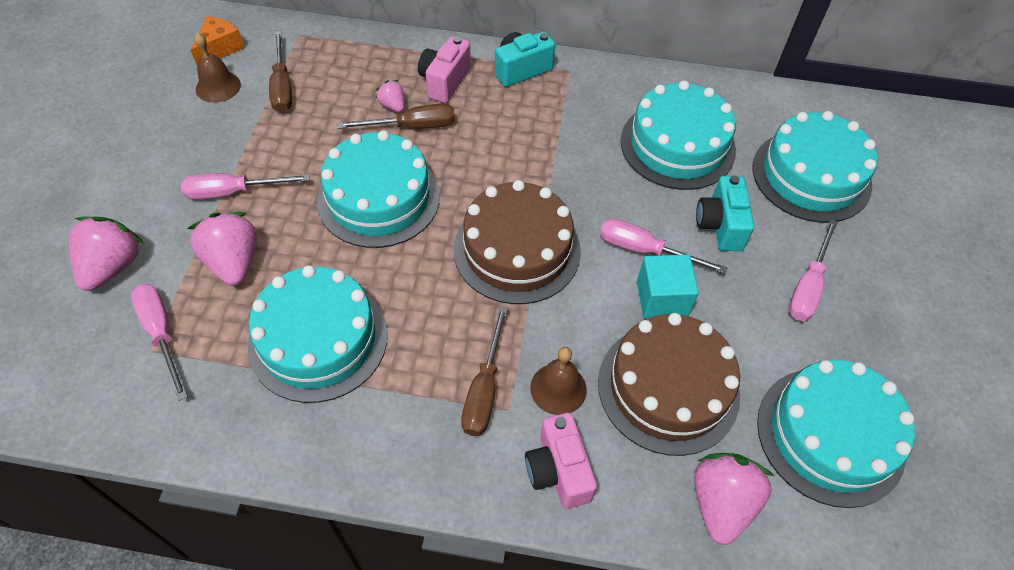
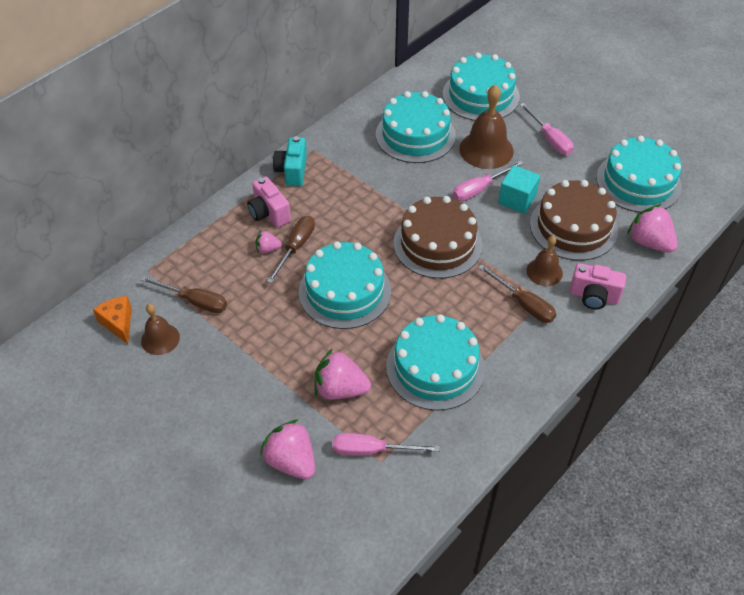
camera: 55 degrees left, 5 degrees down
pink screwdriver [181,173,310,200] -> none
turquoise camera [696,175,754,251] -> brown bell [459,84,514,169]

